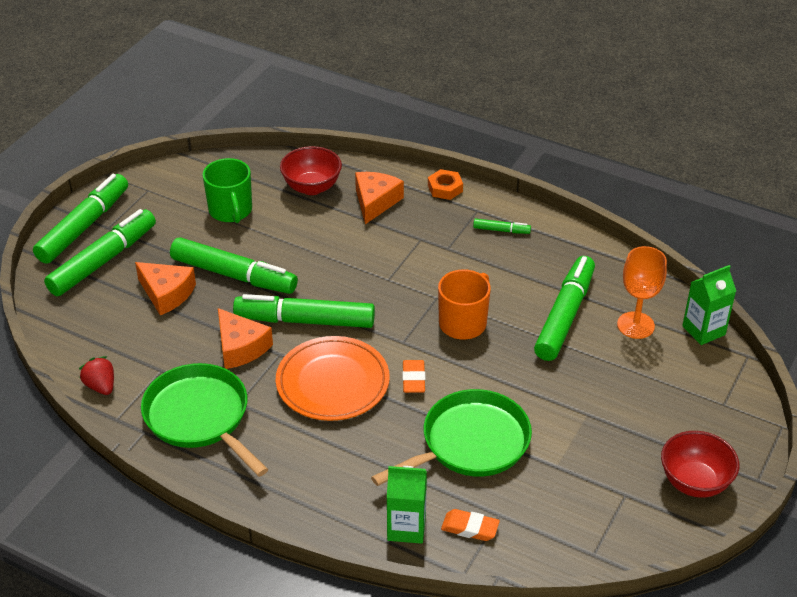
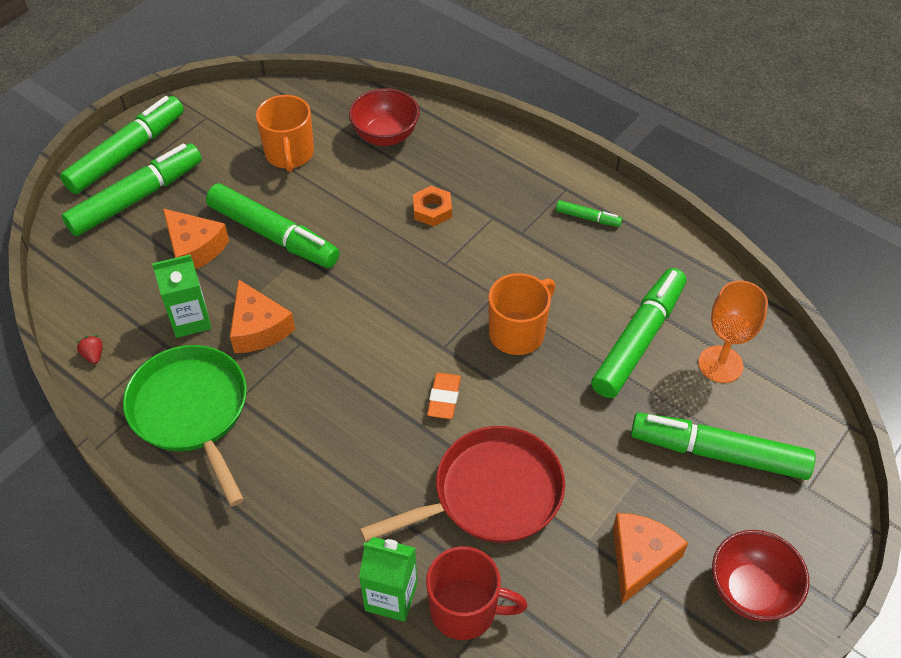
camera: 10 degrees right, 10 degrees up
red strawberry [79,356,114,395] -> red strawberry [76,335,103,364], size x0.64
green mug [202,158,252,223] -> orange mug [256,95,314,172]
green marker [233,294,375,328] -> green marker moved to [631,413,816,480]
orange plate [276,336,390,421] -> none
orange cheese [355,172,404,224] -> orange cheese moved to [613,513,688,604]
green pan [371,389,532,486] -> red pan [360,426,565,543]
orange nut [428,169,463,200] -> orange nut moved to [413,186,452,226]
orange eraser [441,509,500,541] -> red mug [426,546,527,640]
green carton [682,265,736,345] -> green carton moved to [152,255,211,338]

